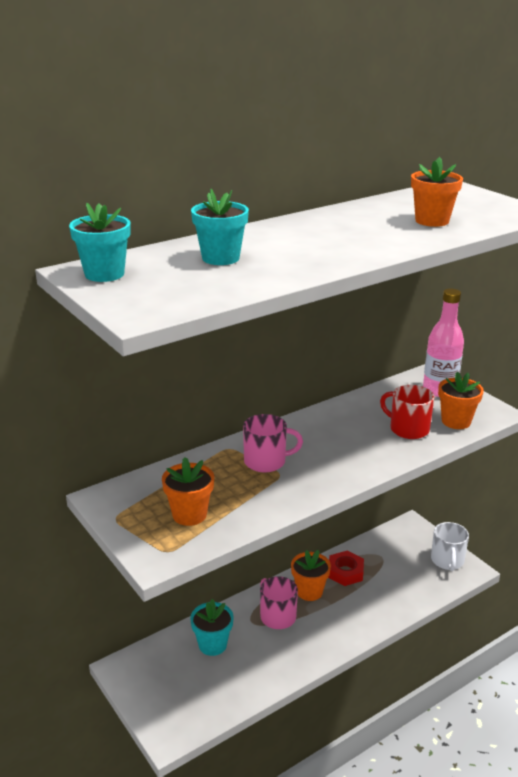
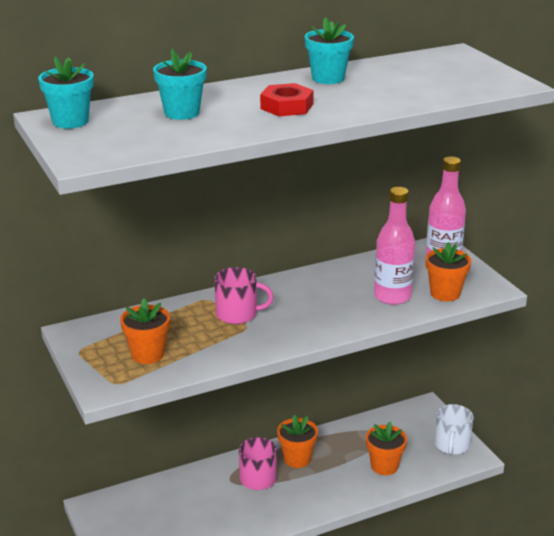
camera: 10 degrees right, 0 degrees up
turquoise flower pot [190,599,234,656] -> turquoise flower pot moved to [305,17,354,84]
red nut [328,551,364,586] -> red nut moved to [260,83,314,116]
red mug [380,385,435,439] -> pink bottle [374,187,415,305]
orange flower pot [411,157,463,227] -> orange flower pot moved to [366,422,407,475]

